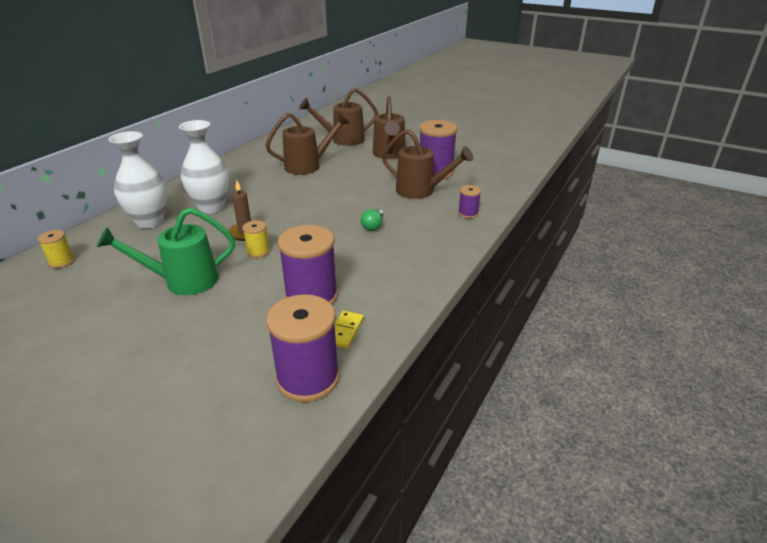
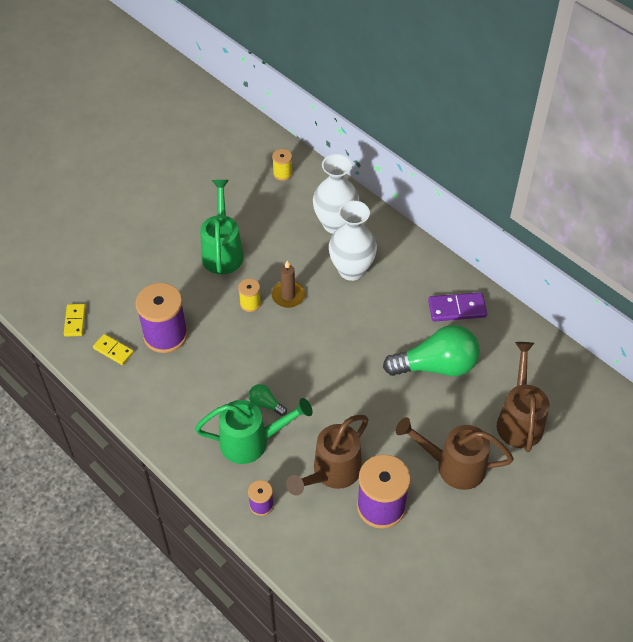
camera: 105 degrees right, 20 degrees up
brown watering can [265,113,349,175] -> green light bulb [383,325,480,376]
purple spool [266,294,340,402] -> yellow domino [64,304,86,337]
none -> green watering can [195,398,313,464]
none -> purple domino [428,292,487,322]

